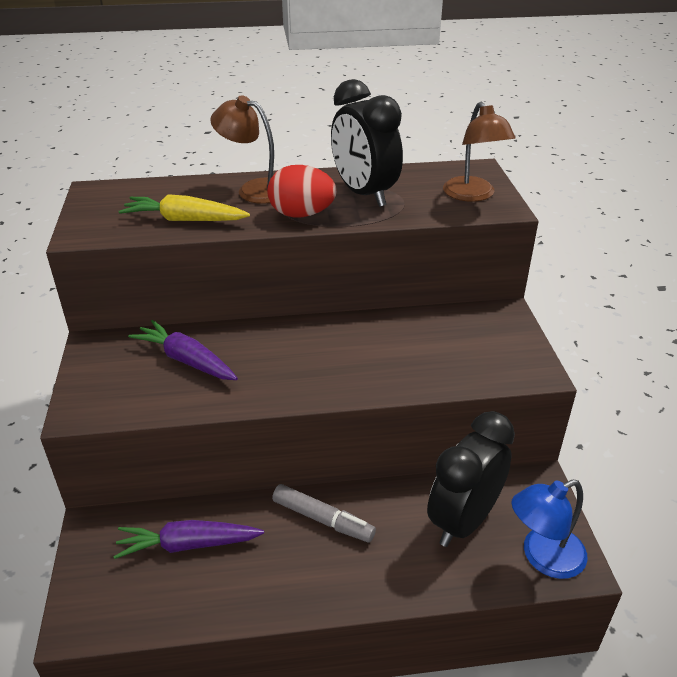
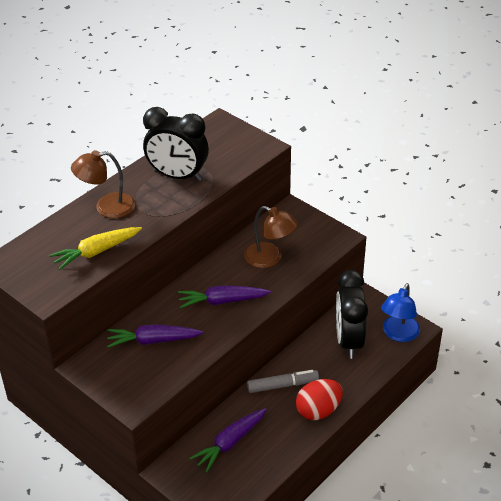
camera: 40 degrees left, 5 degrees up
red egg [267,165,337,217] -> red egg moved to [296,379,343,420]
brown lamp [443,102,516,202] -> brown lamp moved to [244,206,298,268]
none -> purple carrot [178,285,271,308]

